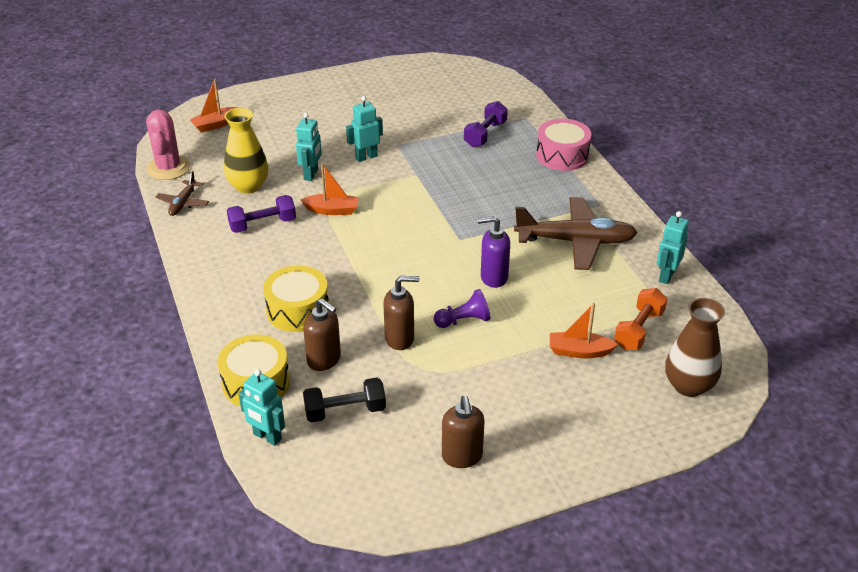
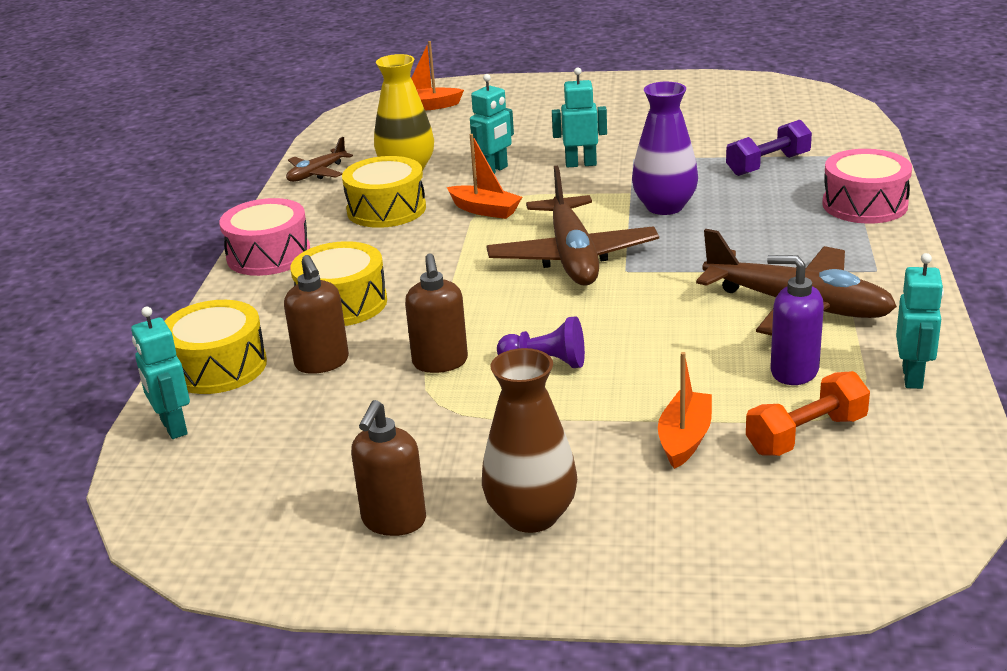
camera: 30 degrees right, 10 degrees down
pink cactus [146,110,190,180] -> none
purple dumbbell [227,195,296,233] -> yellow drum [342,156,426,228]
black dumbbell [303,378,386,423] -> none
brown soap dispenser [383,276,419,350] -> brown soap dispenser turned 60 degrees clockwise [405,254,468,373]
purple soap dispenser [477,216,510,288] -> purple soap dispenser moved to [767,255,824,385]
orange boat [550,303,618,358] -> orange boat turned 75 degrees clockwise [658,352,712,469]
turquoise robot [657,211,689,284] -> turquoise robot turned 135 degrees clockwise [896,253,944,389]
brown vase [665,298,725,397] -> brown vase moved to [482,348,577,533]
none -> pink drum [219,198,310,276]
none -> brown plane [486,165,659,286]
none -> purple vase [632,82,698,215]

